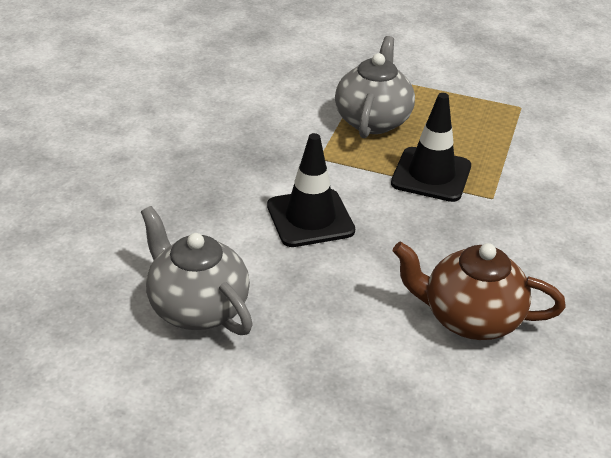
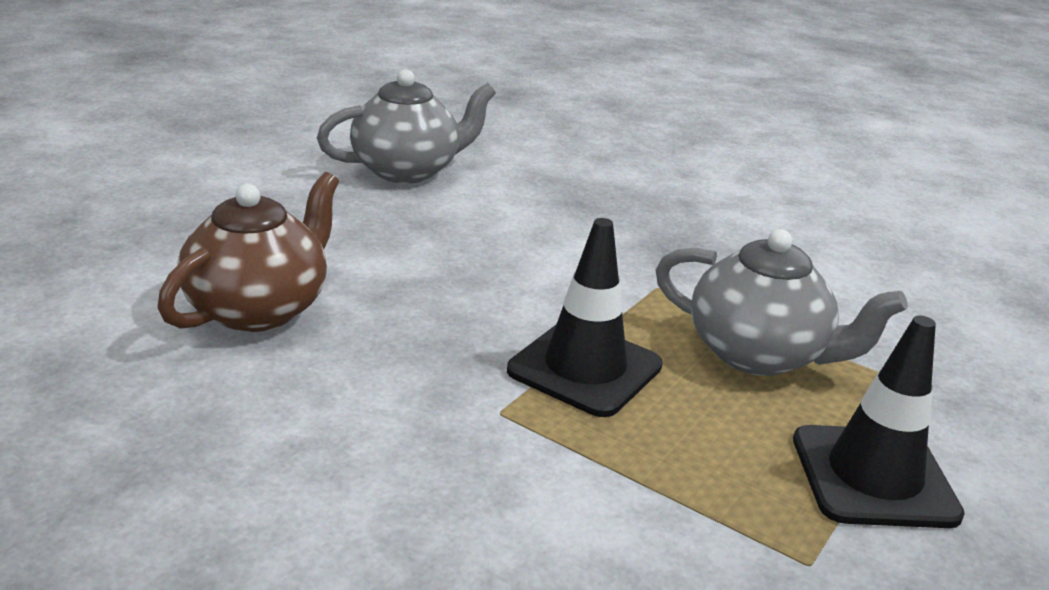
camera: 105 degrees right, 10 degrees down
black traffic cone [267,133,355,247] -> black traffic cone moved to [793,316,965,528]

